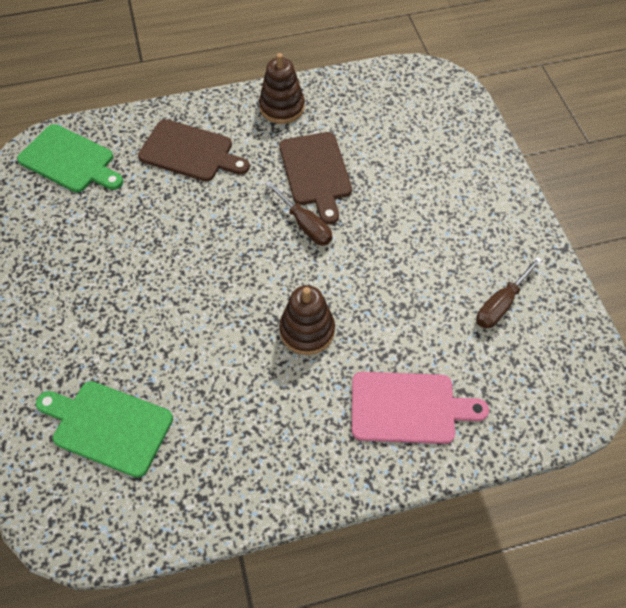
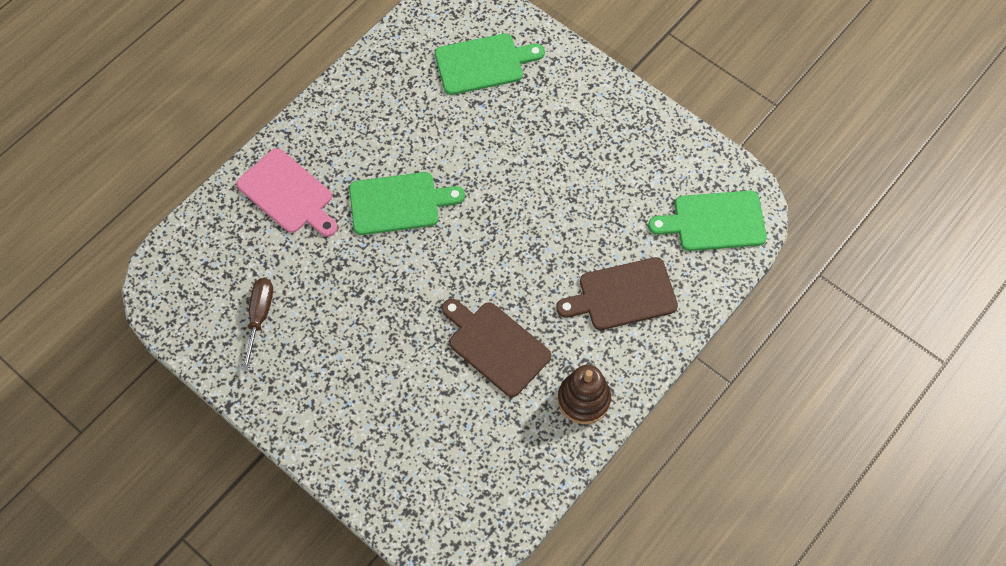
camera: 145 degrees right, 5 degrees up
brown screwdriver [265,180,332,245] -> none
brown stacking toy [279,285,335,355] -> green cutting board [349,172,465,235]
pink cutting board [352,372,489,444] -> pink cutting board turned 105 degrees counterclockwise [236,148,338,237]

